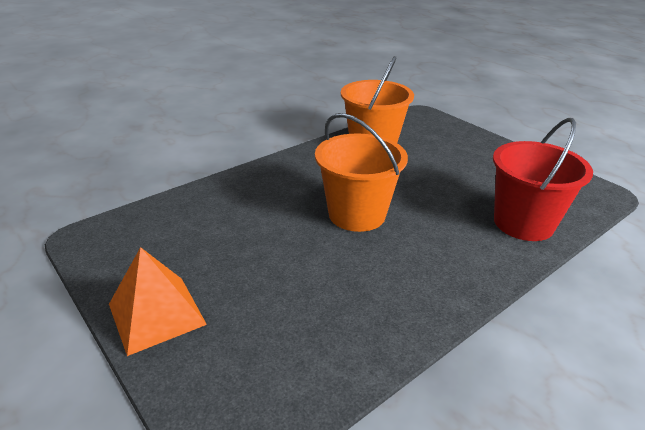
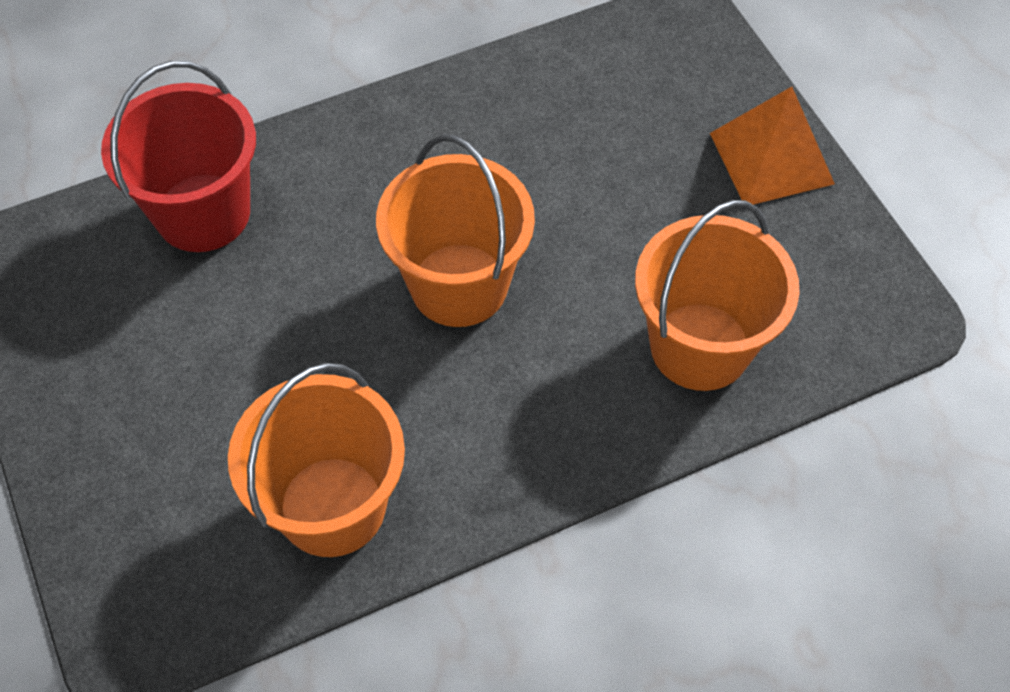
camera: 165 degrees left, 25 degrees up
none -> orange bucket [635,200,800,391]

